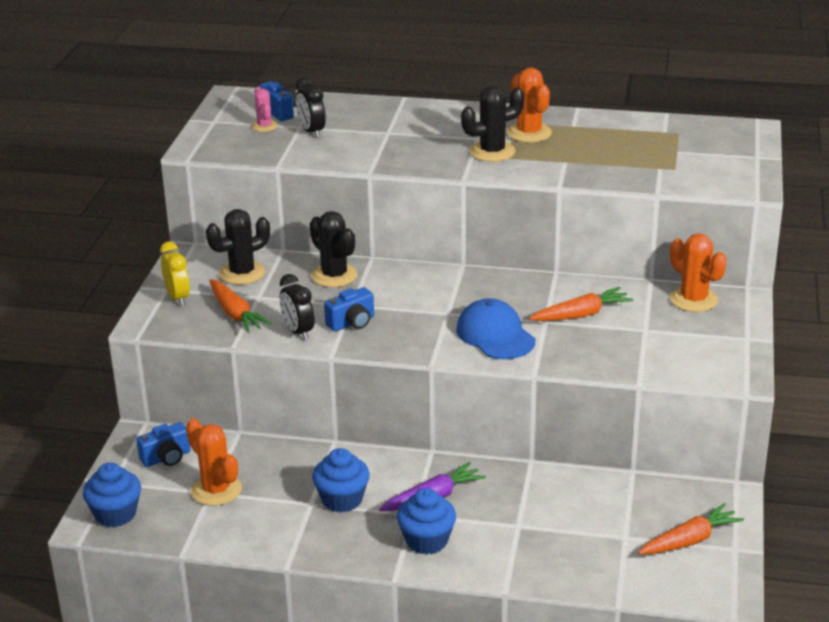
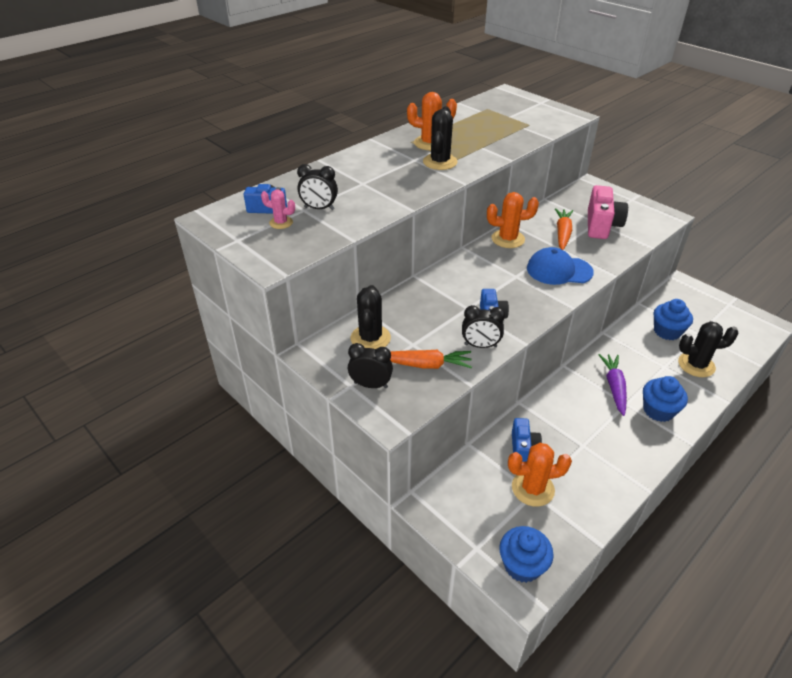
camera: 55 degrees left, 10 degrees up
blue camera [136,422,190,467] -> blue camera moved to [512,418,542,462]
yellow clock [160,242,190,306] -> black clock [348,343,393,388]
black cactus [310,211,358,287] -> black cactus moved to [678,321,738,377]
blue cupcake [312,448,370,512] -> blue cupcake moved to [654,299,693,340]
orange carrot [638,503,744,555] -> none
orange cactus [670,234,727,312] -> orange cactus moved to [487,192,539,248]
none -> pink camera [588,185,628,239]

